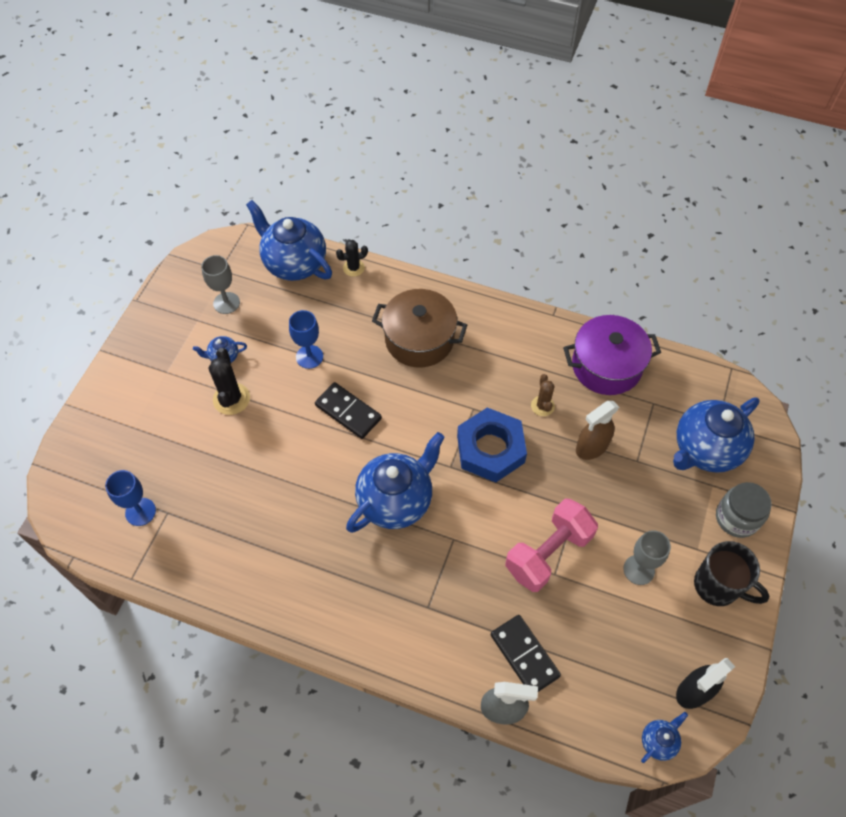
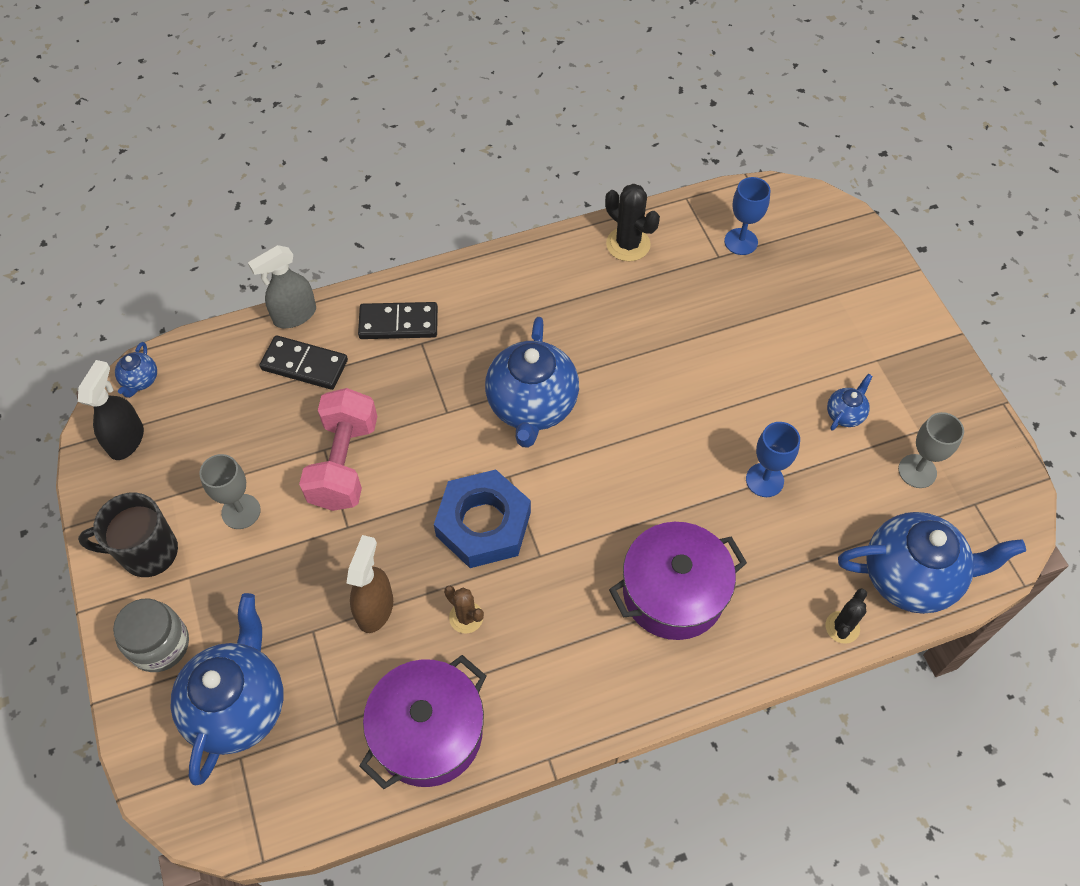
camera: 140 degrees right, 0 degrees up
black cactus [209,348,250,415] -> black cactus moved to [605,184,660,261]
black domino [315,382,382,439] -> black domino moved to [358,302,438,339]
brown pot [372,289,467,368] -> purple pot [609,522,747,640]

